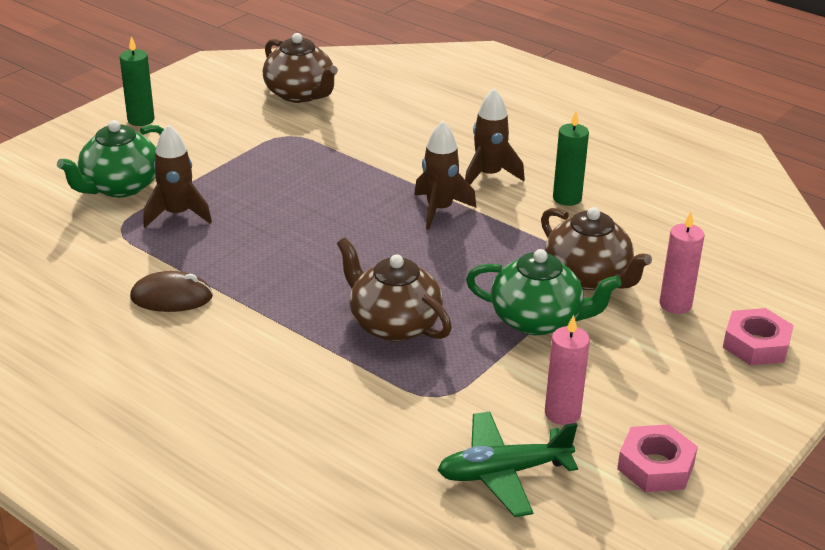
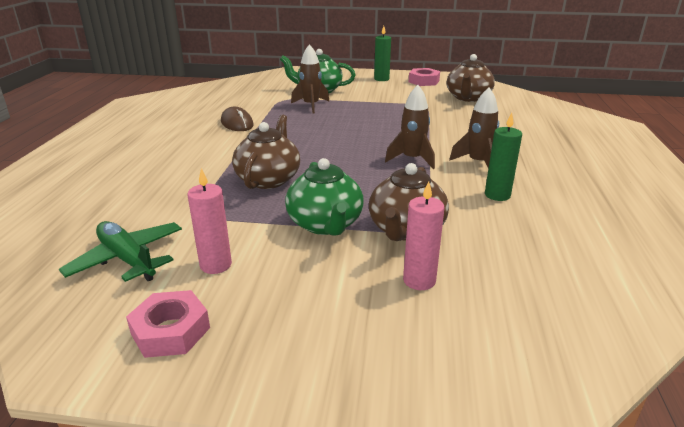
camera: 60 degrees right, 5 degrees down
pink nut [723,308,794,365] -> pink nut moved to [409,68,440,86]

